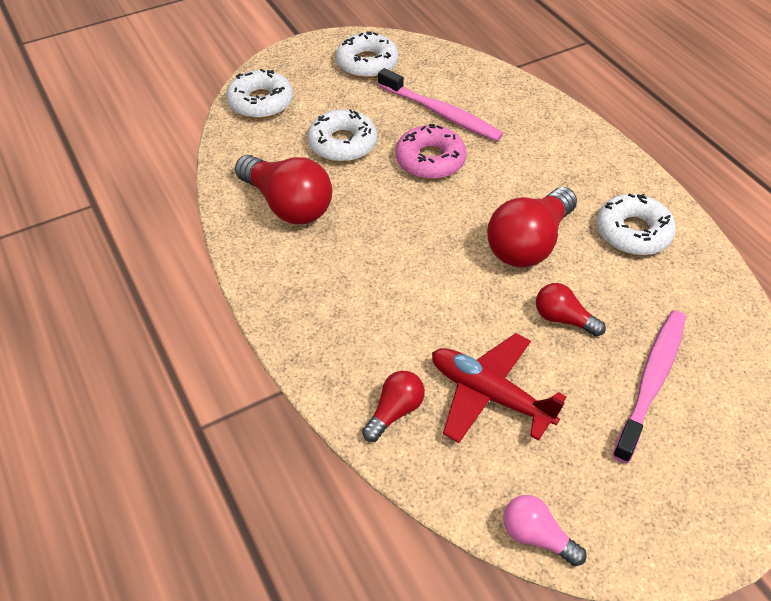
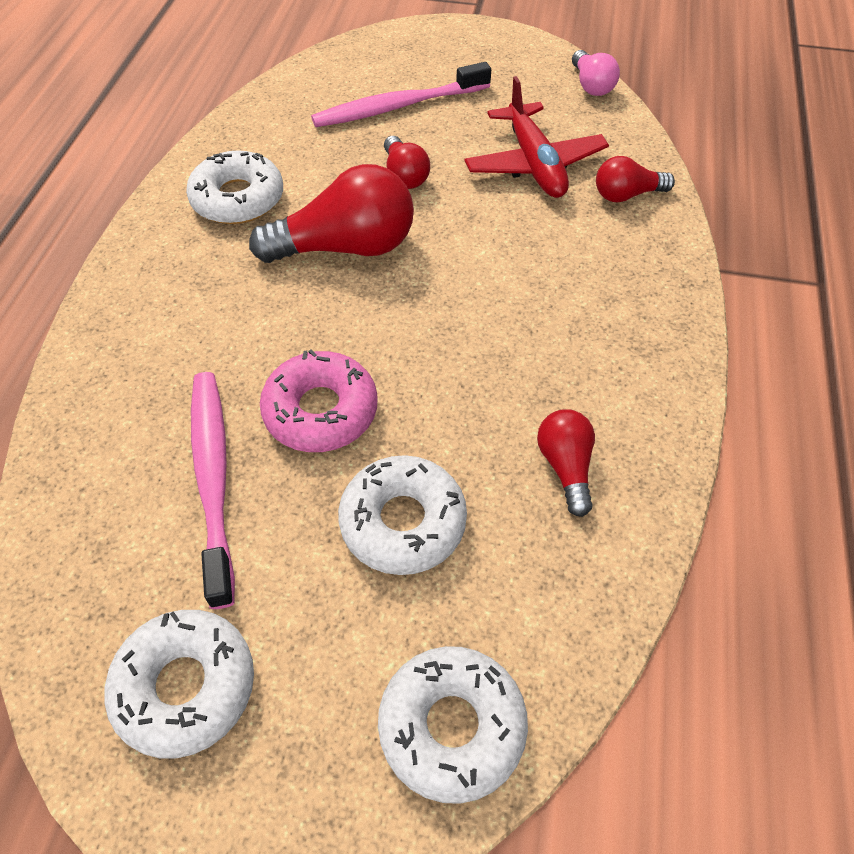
camera: 140 degrees left, 5 degrees up
red light bulb [235,155,332,224] -> red light bulb [537,409,595,517], size x0.54

